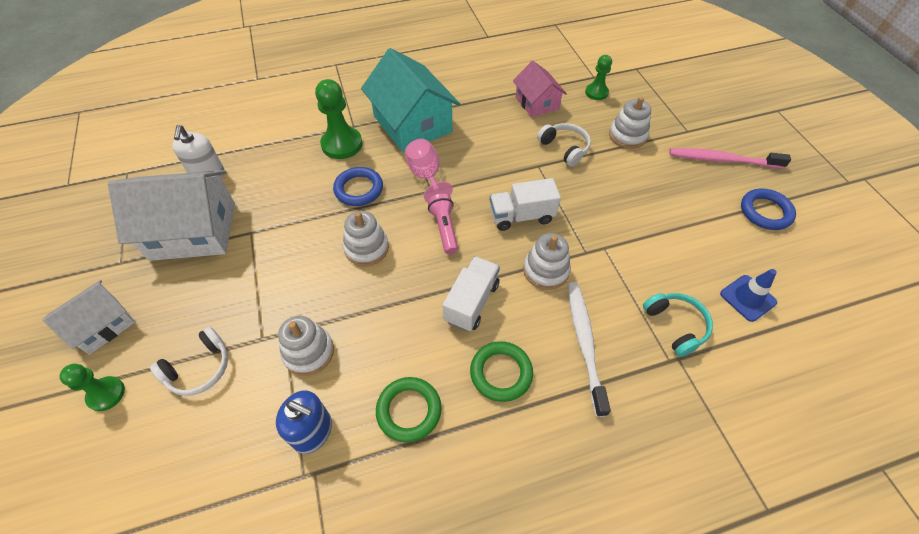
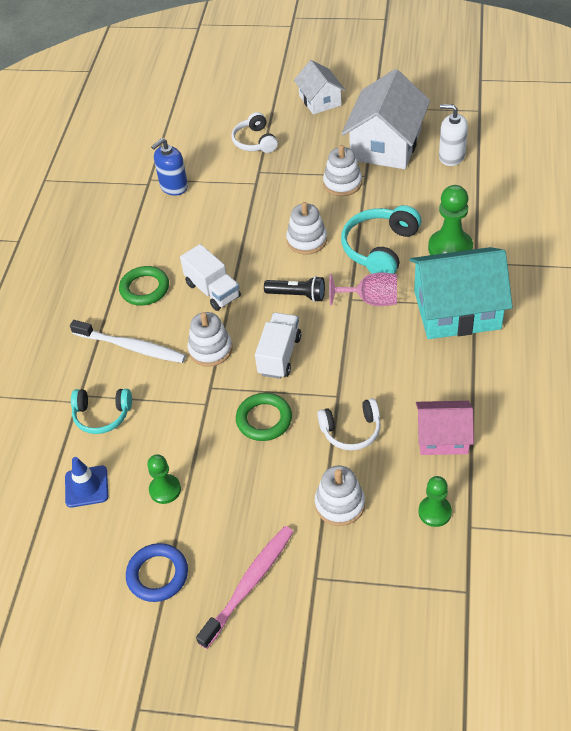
camera: 120 degrees right, 5 degrees down
green pawn [59,364,125,411] -> green pawn moved to [147,454,181,504]
white stacking toy [278,316,334,376] -> white stacking toy moved to [323,145,362,196]
blue ring [333,167,383,206] -> turquoise headphones [341,205,421,274]
green ring [376,377,442,442] -> green ring moved to [236,393,292,441]
pink flashlight [428,194,458,255] -> black flashlight [264,276,325,302]

